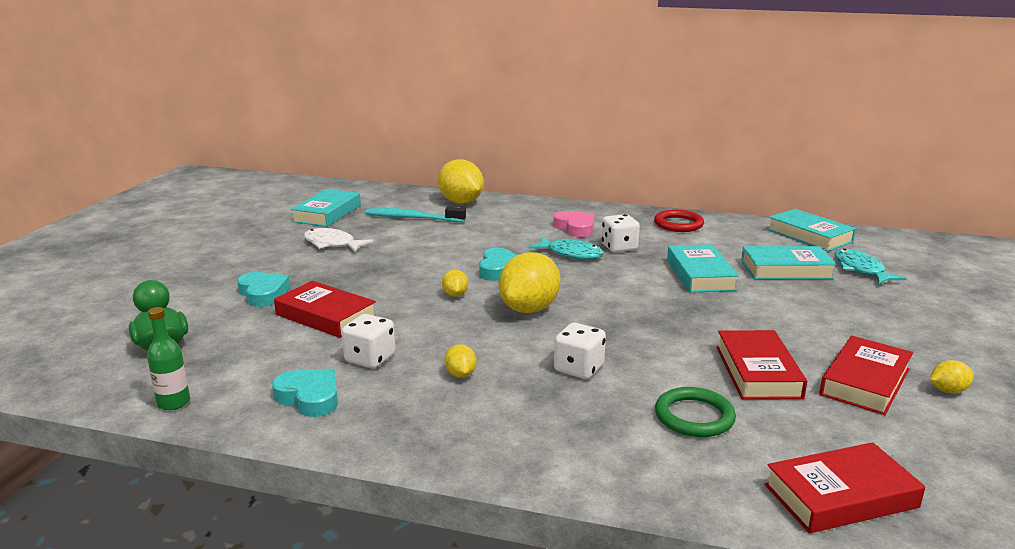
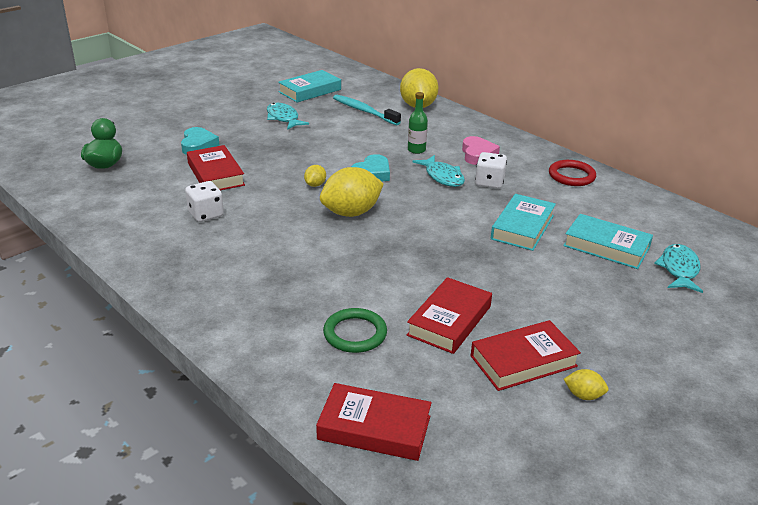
camera: 30 degrees right, 10 degrees up
green bottle [147,307,190,410] -> green bottle moved to [408,92,428,154]
turquoise heart [272,369,338,417] -> none
white fish [304,228,373,252] -> turquoise fish [267,103,309,130]
yellow lemon [445,344,477,378] -> none
white dice [554,323,606,379] -> none
turquoise book [767,209,856,252] -> none

